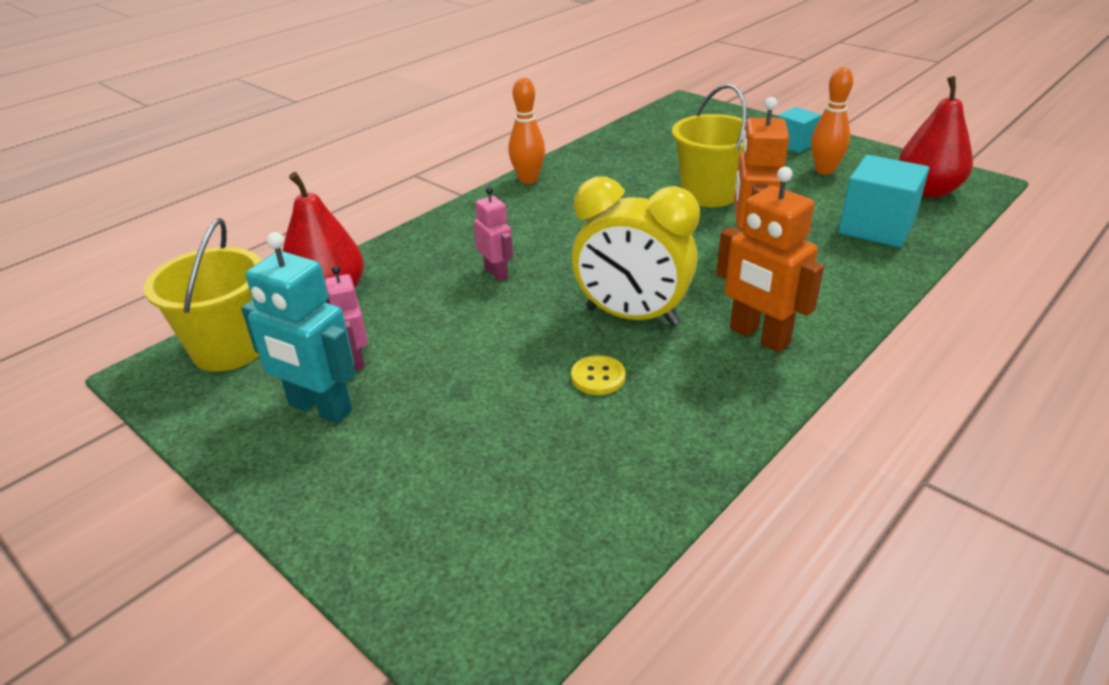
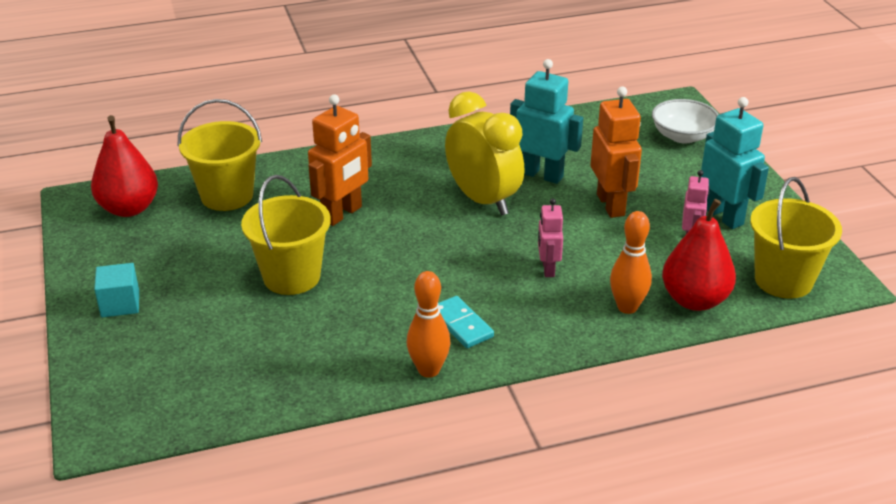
camera: 150 degrees left, 0 degrees up
yellow button [571,355,626,395] -> turquoise robot [510,59,583,184]
orange robot [716,167,824,352] -> orange robot moved to [590,87,642,218]
orange bowling pin [811,67,853,175] -> orange bowling pin moved to [610,211,652,314]
turquoise cube [838,155,929,248] -> yellow bucket [178,99,262,211]
none -> turquoise domino [438,296,494,348]
none -> white bowl [652,99,719,144]

